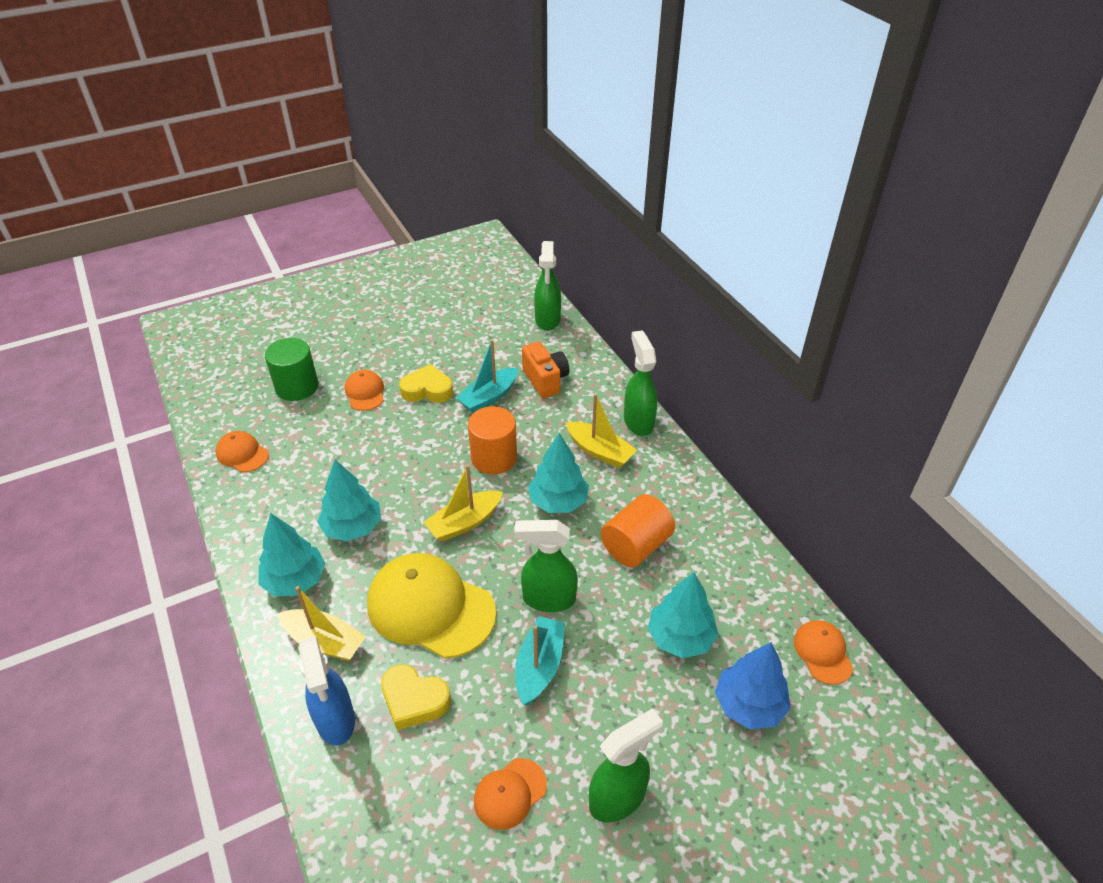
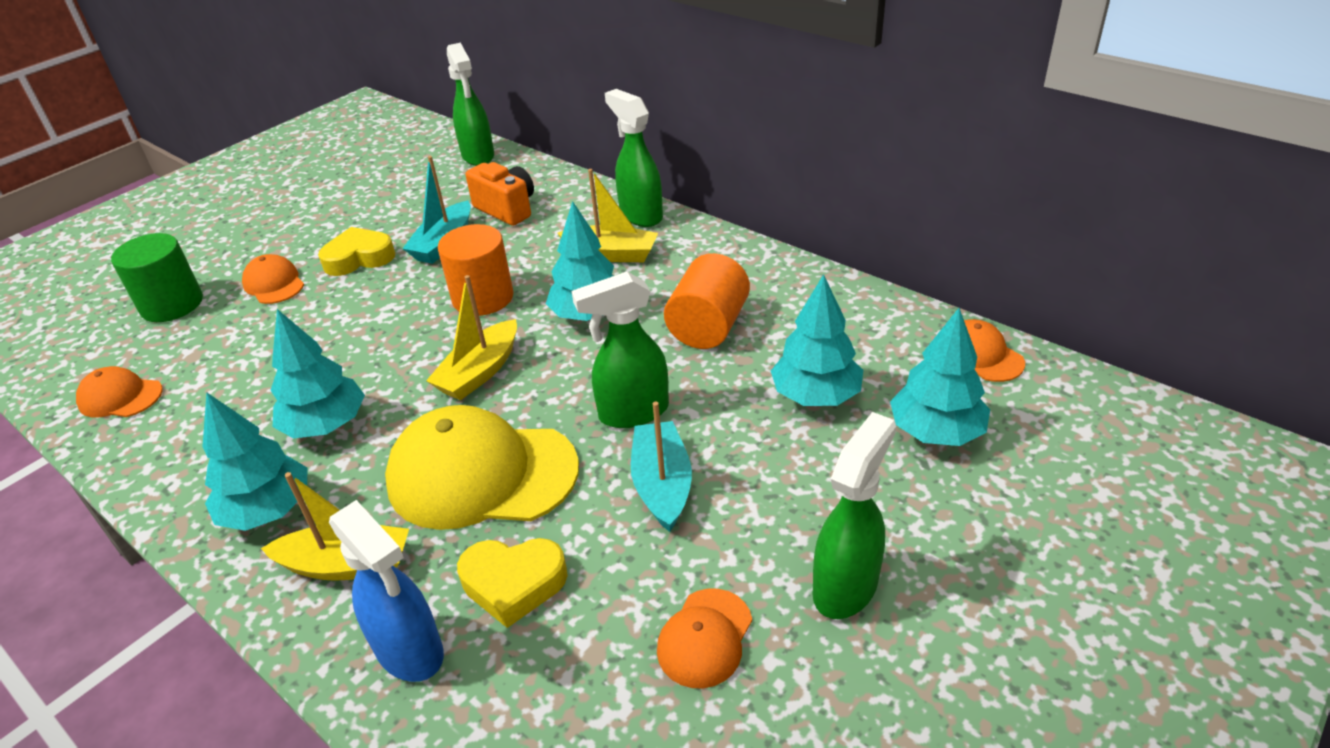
camera: 20 degrees left, 5 degrees down
blue tree [715,642,791,730] -> turquoise tree [890,308,990,446]

